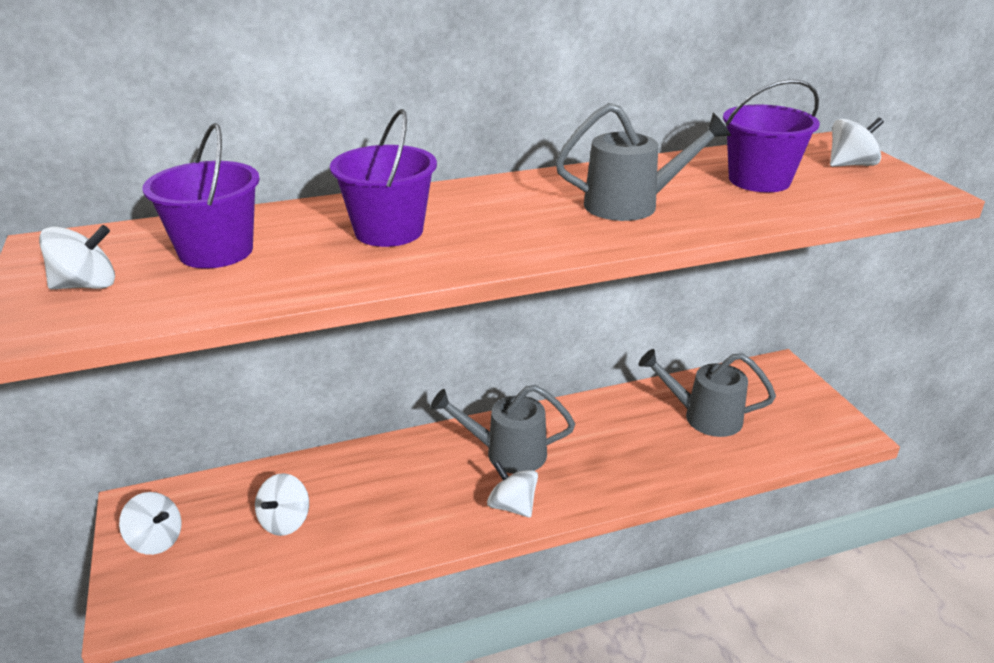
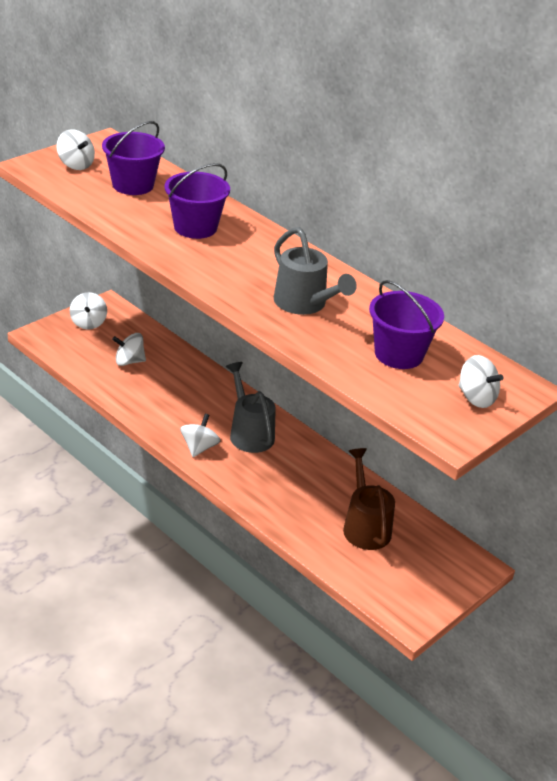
camera: 60 degrees right, 5 degrees up
grey watering can [638,349,776,437] -> brown watering can [343,448,395,550]

